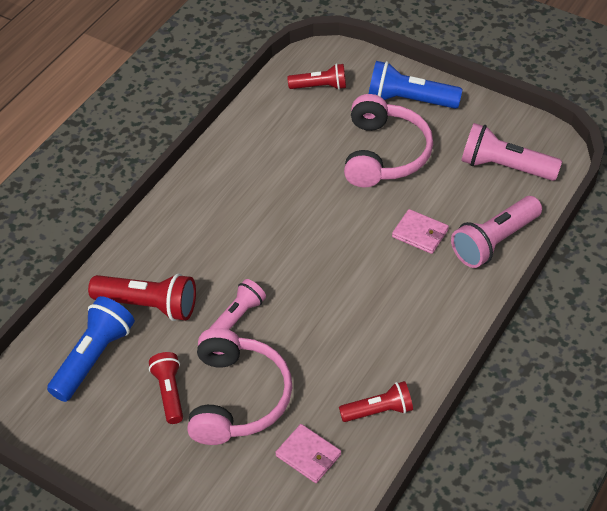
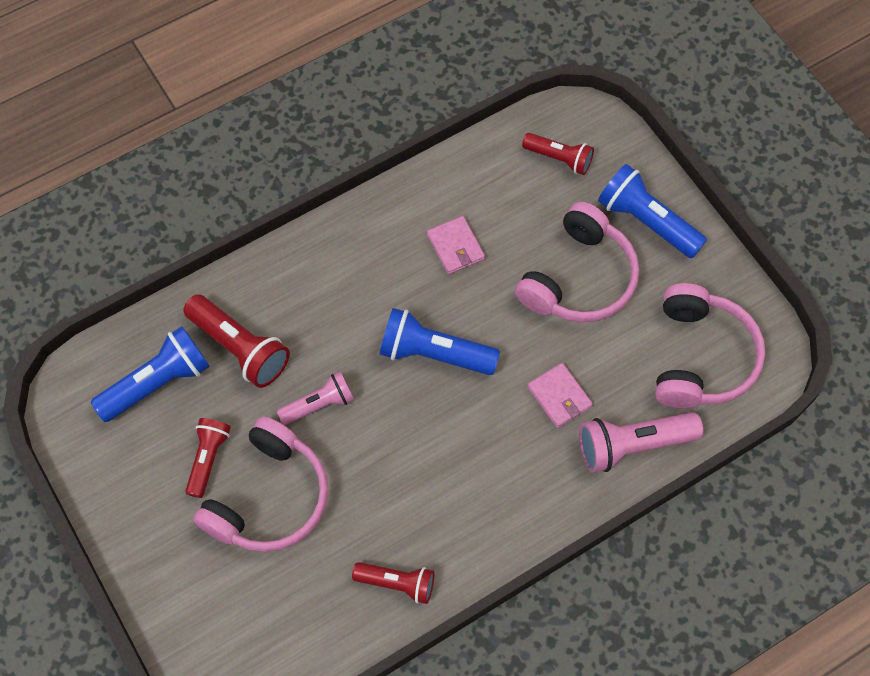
camera: 25 degrees right, 15 degrees up
pink wallet [275,424,341,483] -> pink wallet moved to [427,216,485,274]
pink flashlight [461,123,562,181] -> pink headphones [655,283,765,408]
none -> blue flashlight [380,308,500,375]

